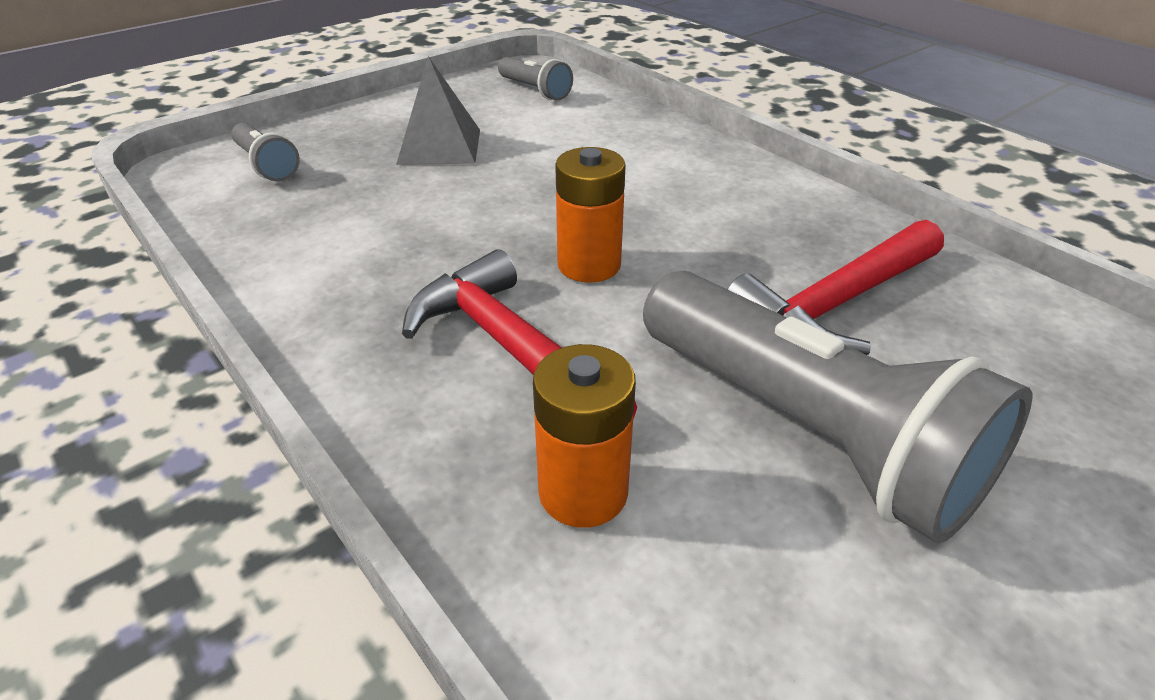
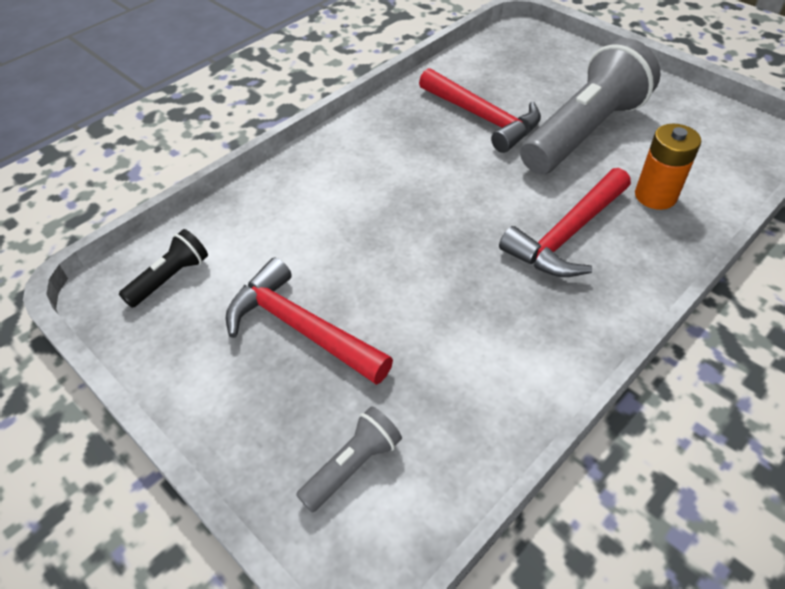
camera: 95 degrees left, 10 degrees up
grey pyramid [396,56,480,165] -> red hammer [226,258,393,385]
grey flashlight [498,57,573,100] -> black flashlight [119,229,208,308]
orange battery [555,147,626,283] -> none

